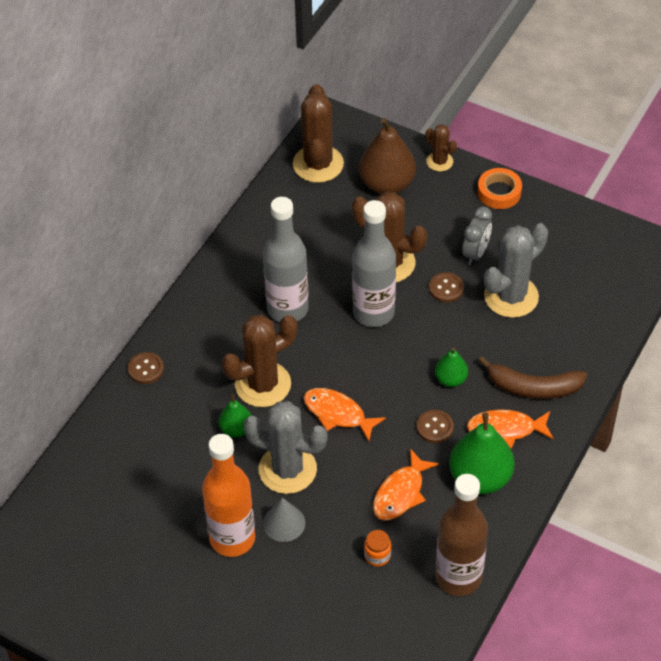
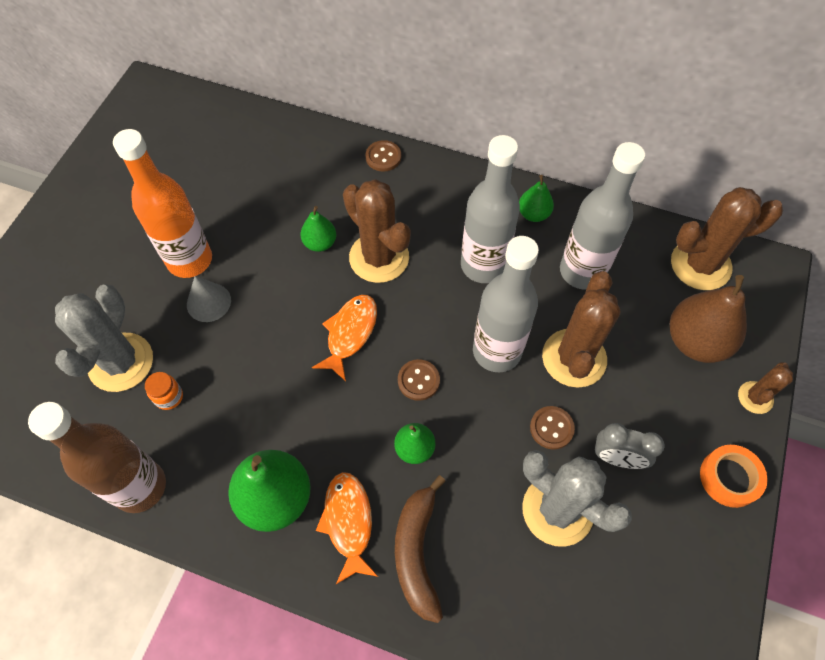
camera: 80 degrees right, 10 degrees up
grey cactus [243,401,327,494] -> grey cactus moved to [55,285,153,392]
orange fish [373,449,439,521] -> none
brown button [417,410,454,443] -> brown button moved to [398,359,440,401]
none -> green pear [519,175,554,222]
none -> grey bottle [560,142,645,290]

